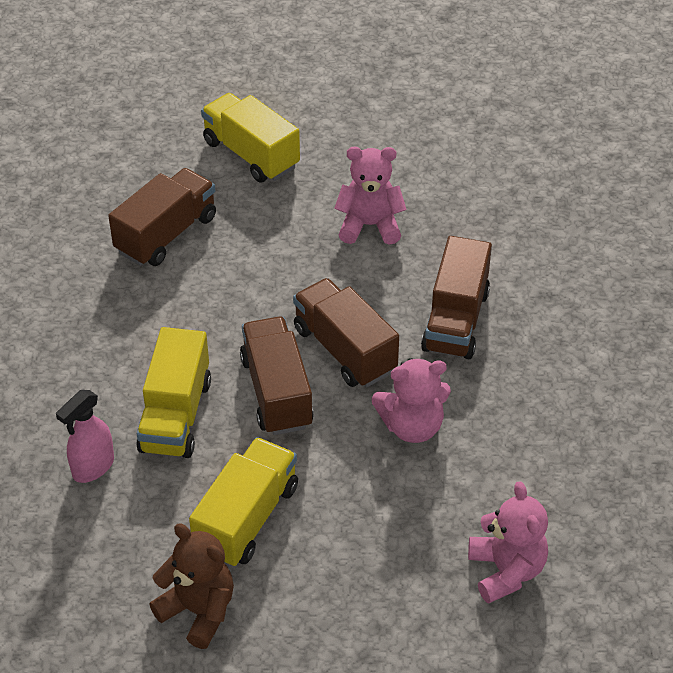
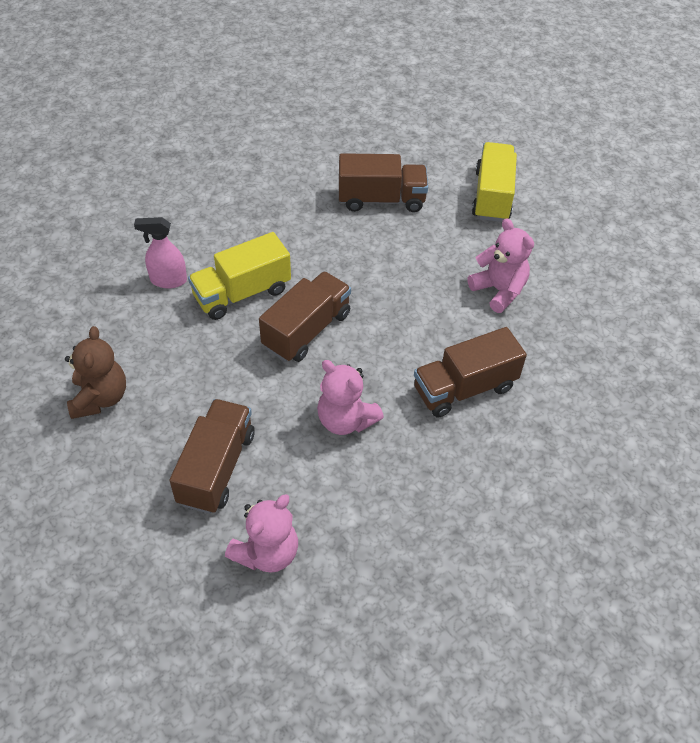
camera: 50 degrees right, 5 degrees up
yellow truck [189,437,298,567] -> none
brown truck [293,278,399,387] -> brown truck moved to [169,399,255,514]

